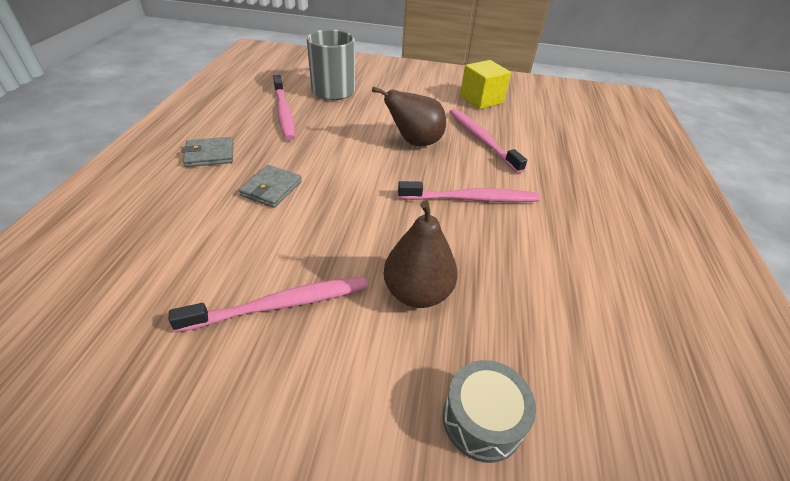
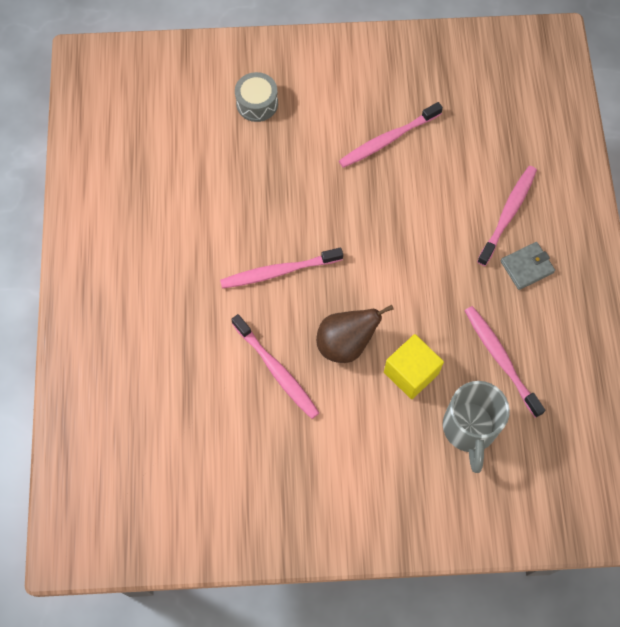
camera: 170 degrees right, 25 degrees up
grey wallet [239,165,302,208] -> none
brown pear [384,200,458,308] -> none
yellow cube [460,60,511,109] -> yellow cube moved to [384,334,444,399]
none -> pink toothbrush [477,166,537,266]

